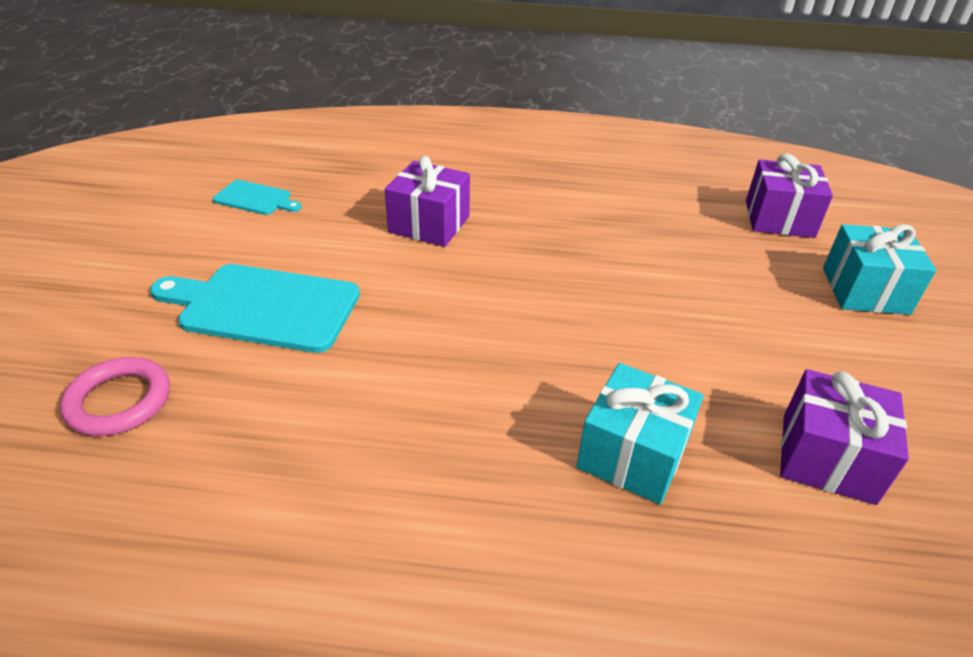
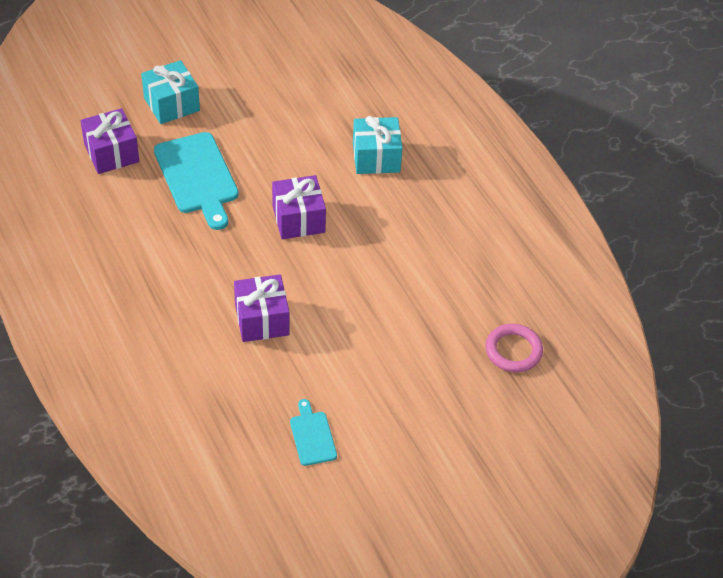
camera: 125 degrees left, 10 degrees up
turquoise cutting board [150,264,360,353] -> turquoise cutting board moved to [154,132,239,230]
purple gift [780,369,909,505] -> purple gift moved to [272,175,326,239]

